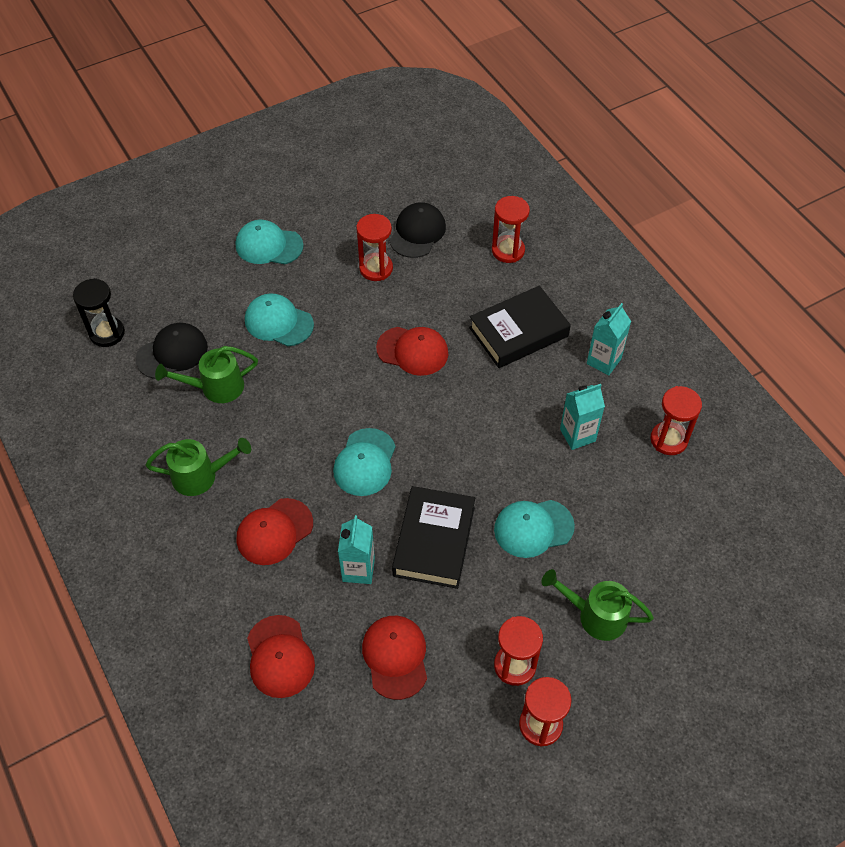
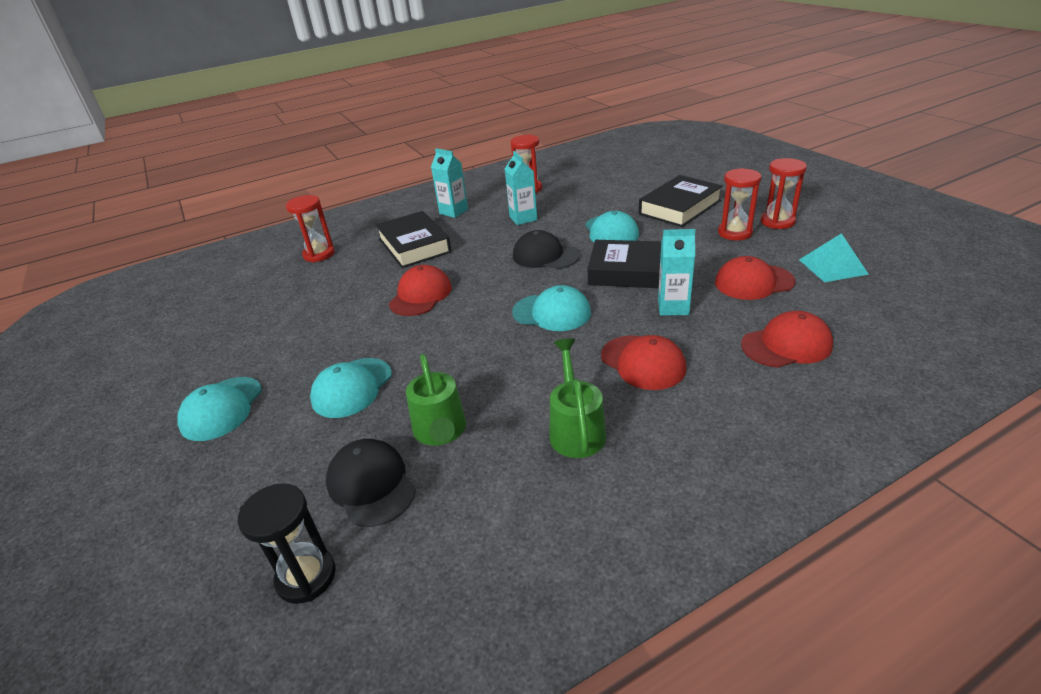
camera: 85 degrees left, 20 degrees down
red hourglass [356,214,393,281] -> none
black cap [389,202,446,258] -> black cap moved to [513,230,580,269]
green watering can [542,569,654,641] -> black book [639,175,723,227]
none -> turquoise pyramid [799,233,869,282]

